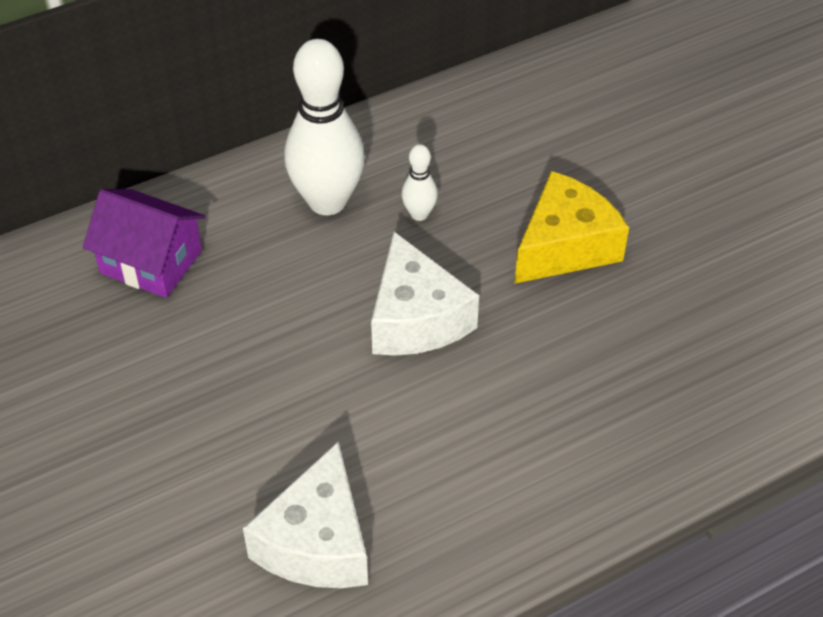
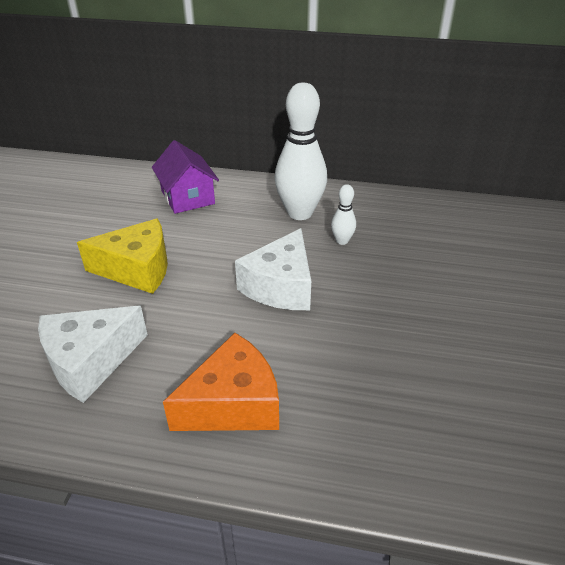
camera: 40 degrees right, 10 degrees down
yellow cheese [515,171,629,283] -> yellow cheese moved to [77,219,168,294]
none -> orange cheese [163,333,279,431]

